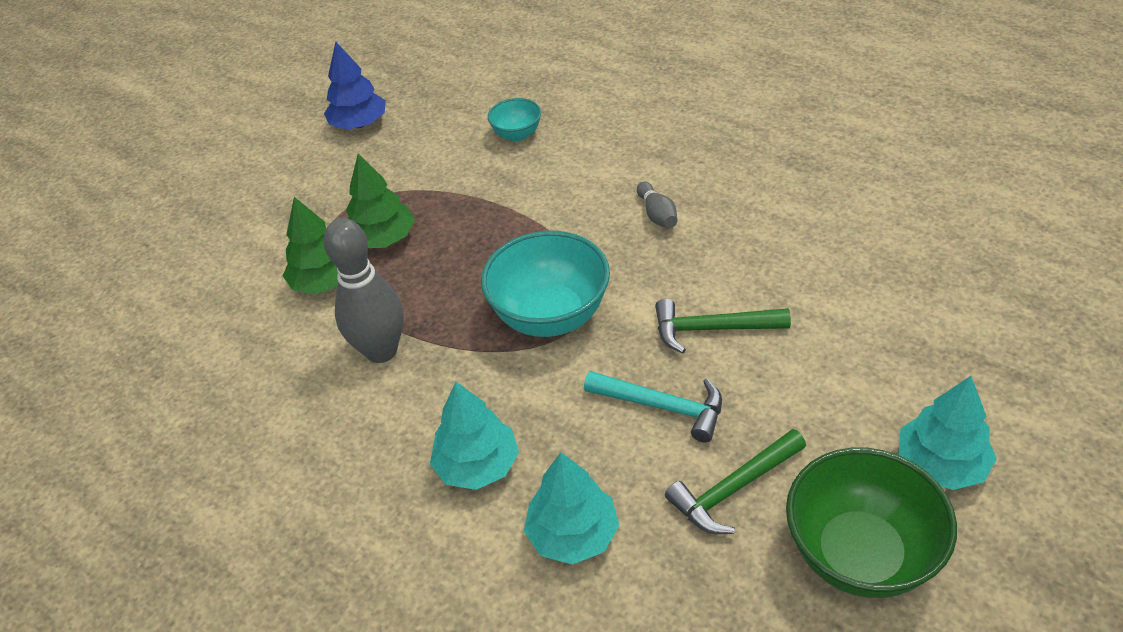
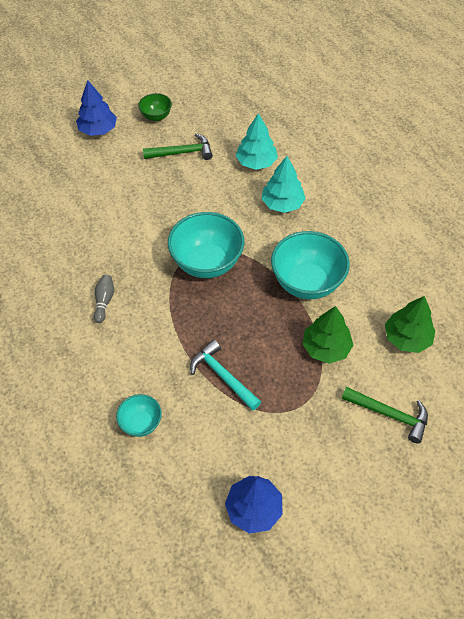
camera: 160 degrees left, 10 degrees up
grey bowling pin [324,218,404,363] -> turquoise bowl [271,231,350,299]
green tree [346,154,415,248] -> green tree moved to [385,296,436,353]
turquoise hammer [584,371,722,443] -> turquoise hammer moved to [190,340,261,411]
green hammer [655,299,791,353] -> green hammer moved to [342,387,428,443]
green bowl [786,448,957,598] -> green bowl [138,93,172,121], size x0.52
turquoise tree [898,376,997,490] -> blue tree [76,81,117,136]

